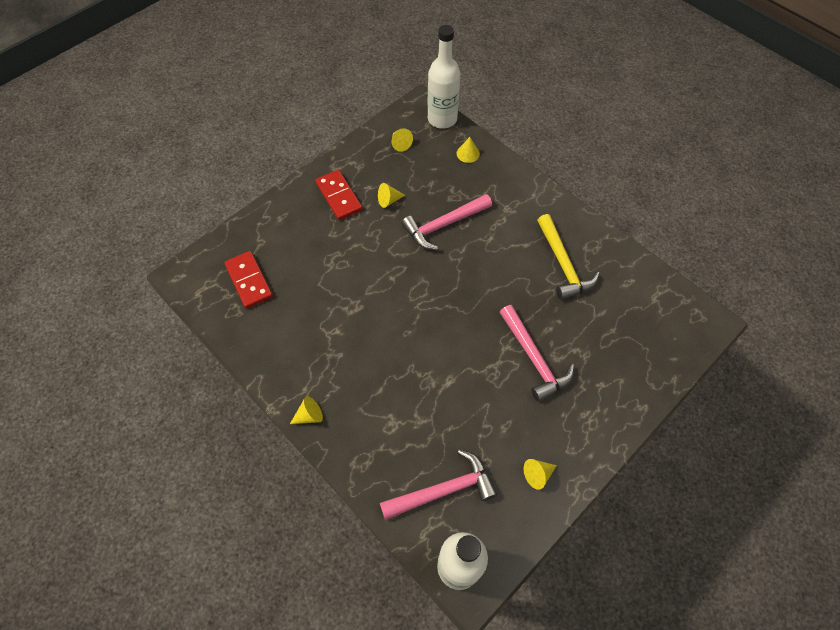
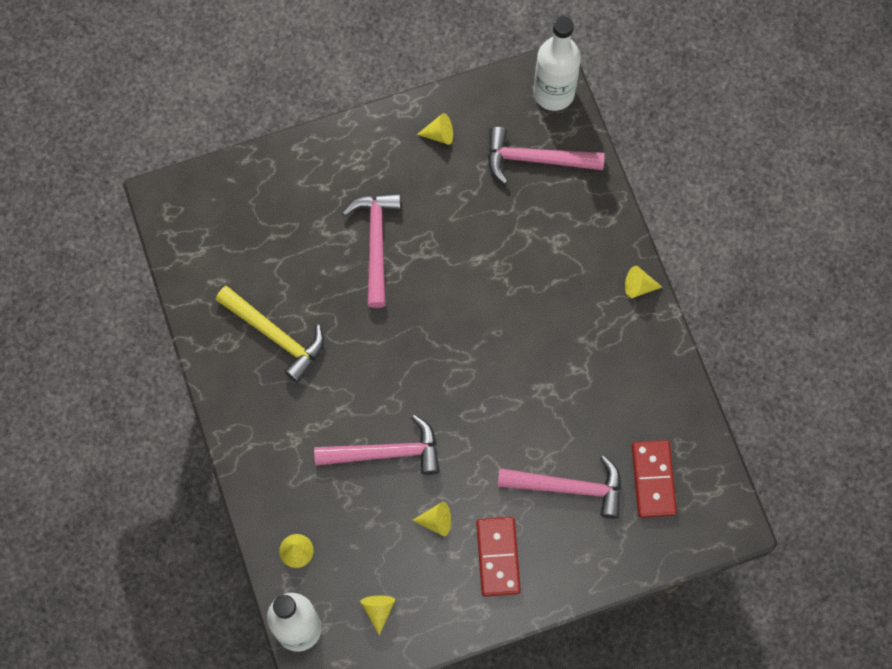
camera: 155 degrees left, 10 degrees up
yellow hammer [537,214,600,300] -> yellow hammer turned 120 degrees clockwise [216,286,324,383]
none -> pink hammer [497,456,621,519]

